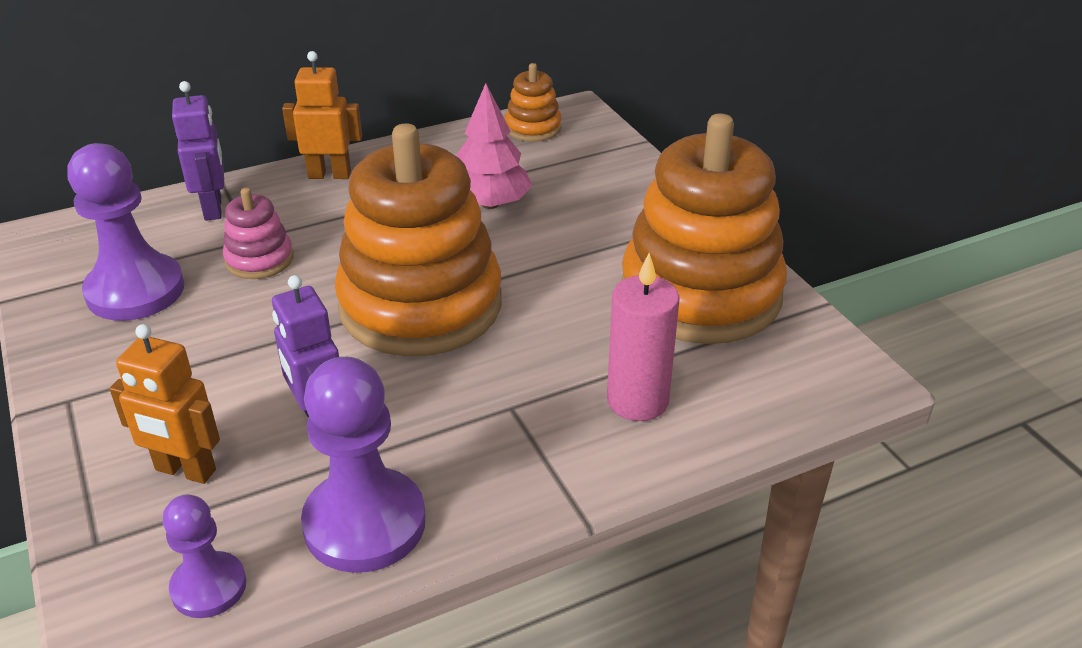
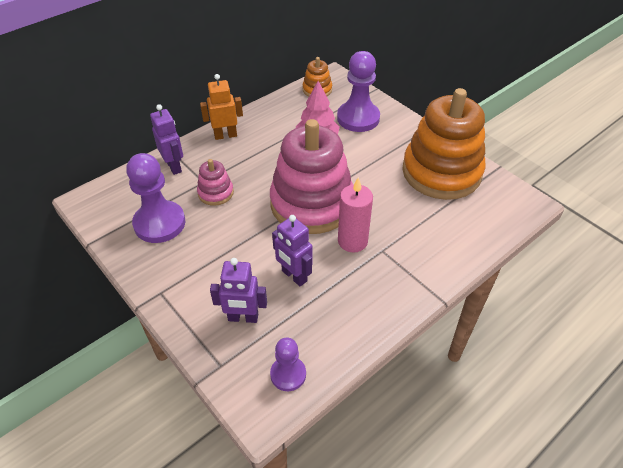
camera: 15 degrees left, 10 degrees up
orange robot [110,324,220,484] -> purple robot [210,258,267,323]
purple pawn [301,357,426,573] -> purple pawn moved to [337,51,380,132]
orange stacking toy [335,123,502,356] -> pink stacking toy [270,119,353,234]
pink candle [607,253,680,421] -> pink candle moved to [338,177,373,253]

